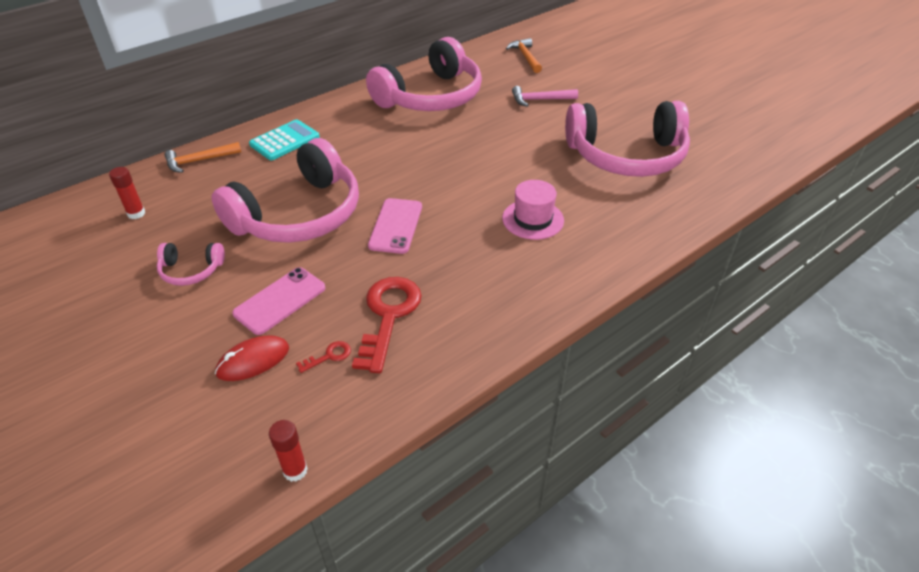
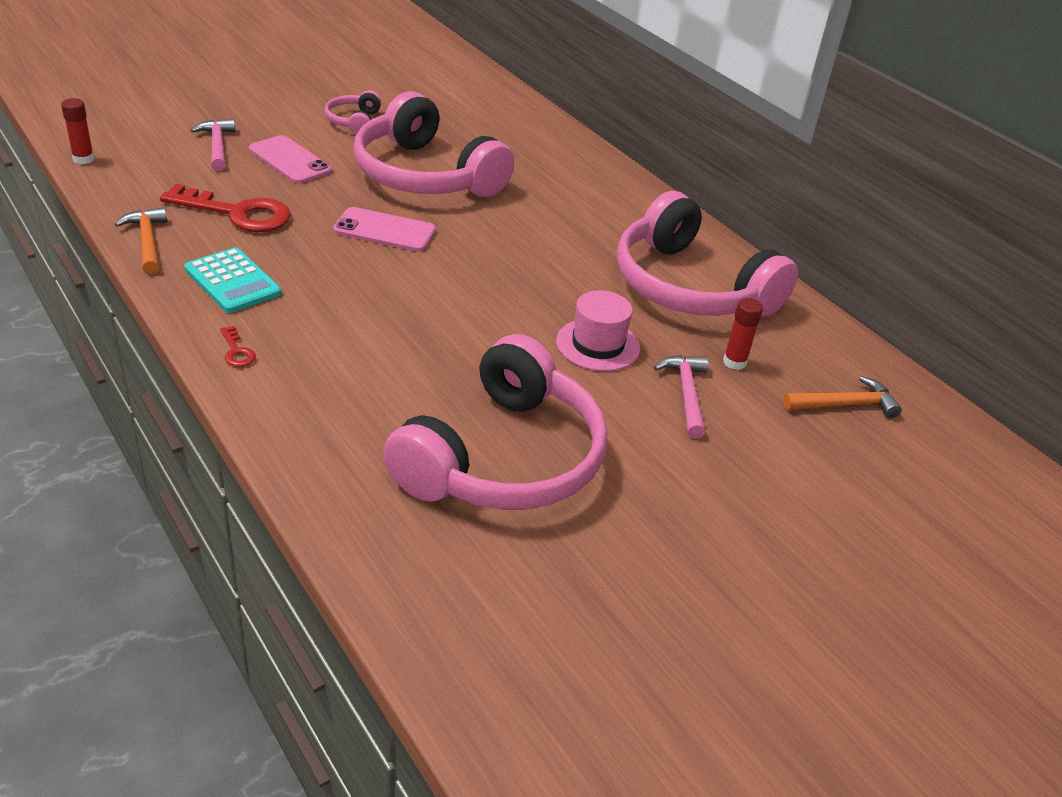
camera: 90 degrees right, 5 degrees down
red glue stick [109,167,145,219] -> red glue stick moved to [723,298,763,370]
orange hammer [164,142,241,173] -> orange hammer moved to [115,207,167,275]
red mouse [215,335,289,381] -> pink hammer [191,119,236,171]
turquoise calculator [249,119,320,160] -> turquoise calculator moved to [184,247,281,313]
red key [296,341,351,373] -> red key moved to [220,326,256,367]
pink hat [502,180,564,240] -> pink hat moved to [556,290,640,371]
pink headphones [565,101,690,177] -> pink headphones turned 150 degrees counterclockwise [383,334,608,510]

